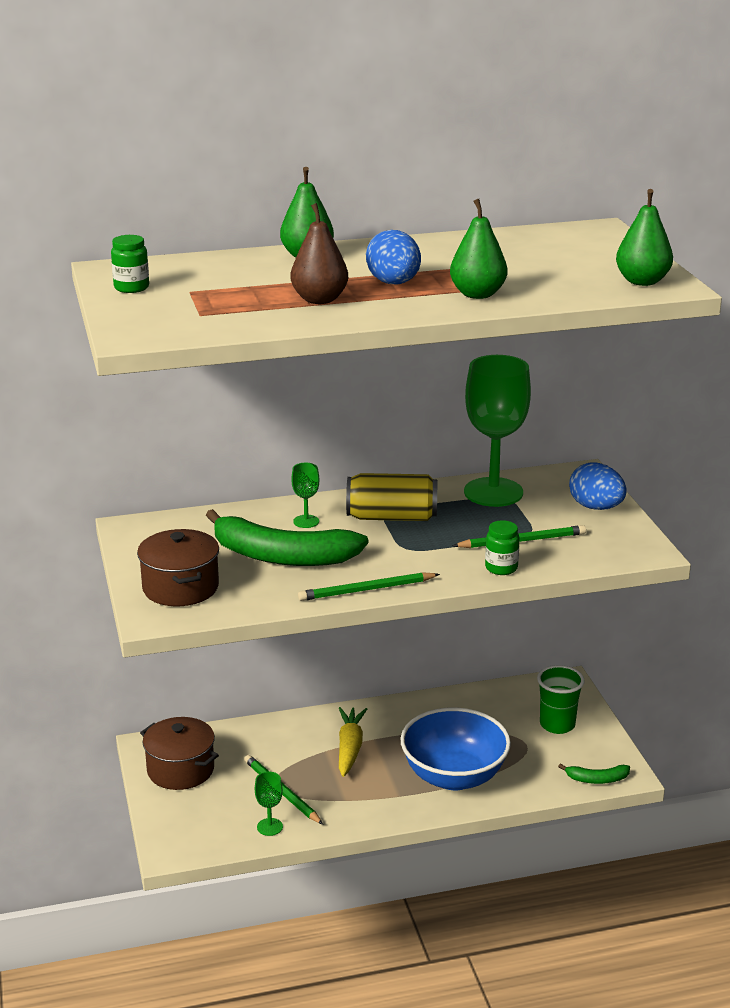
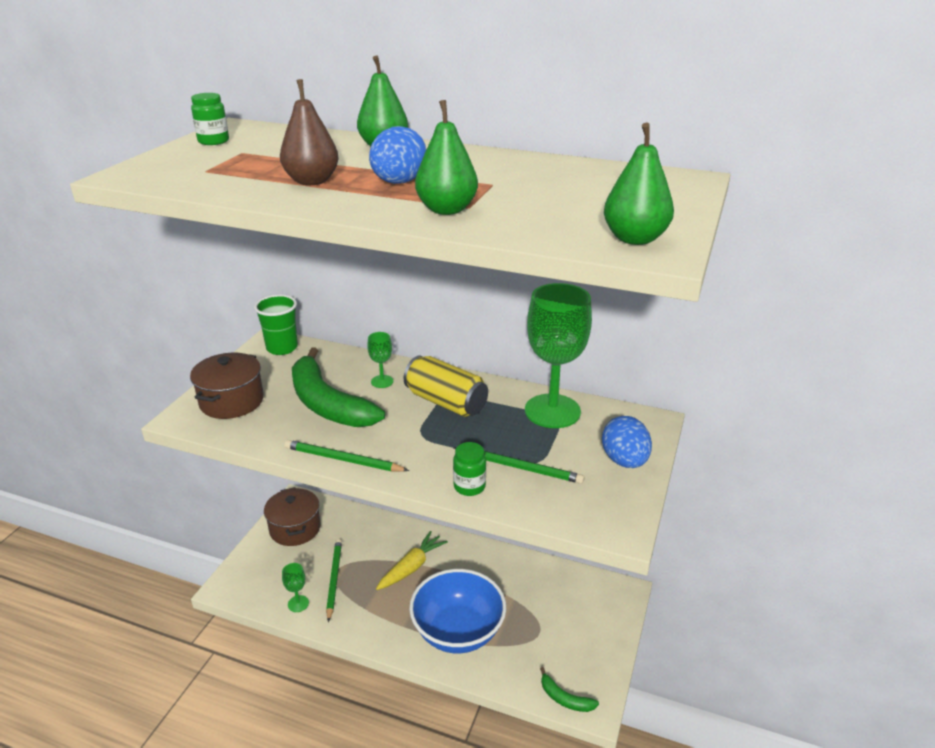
camera: 35 degrees right, 5 degrees up
green cup [537,665,585,734] -> green cup moved to [254,294,298,355]

